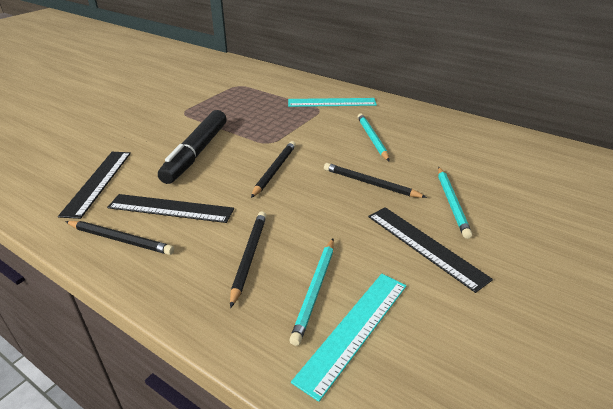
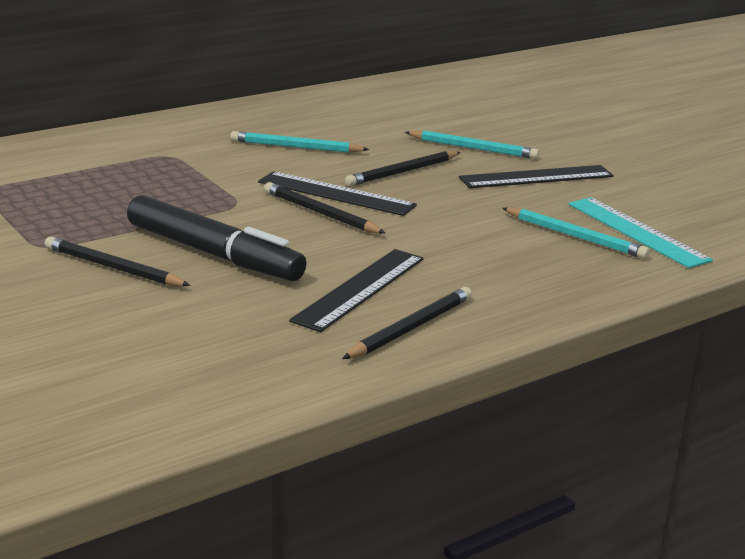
camera: 70 degrees left, 10 degrees down
black ruler [58,152,131,219] -> black ruler moved to [258,171,417,216]
black pencil [230,211,266,308] -> black pencil moved to [45,236,191,286]
turquoise ruler [288,98,377,107] -> none

